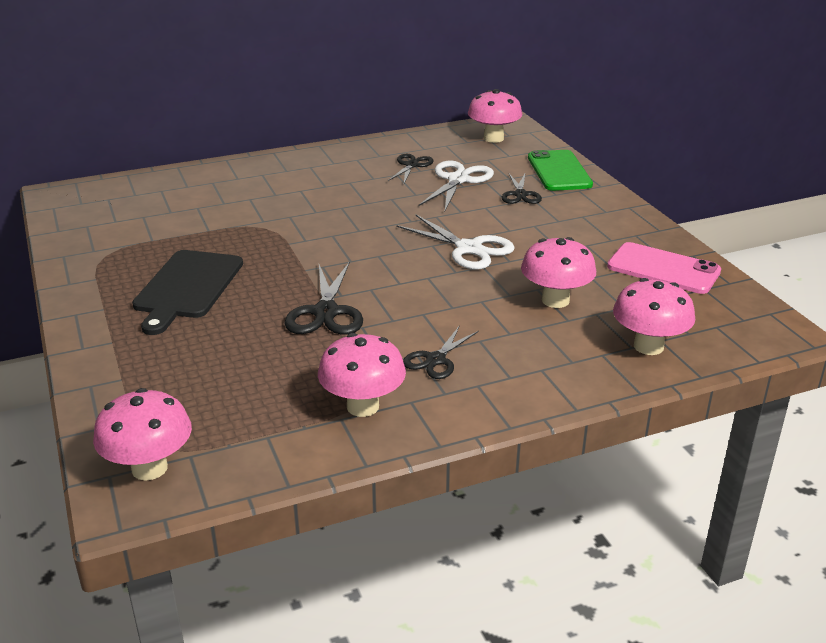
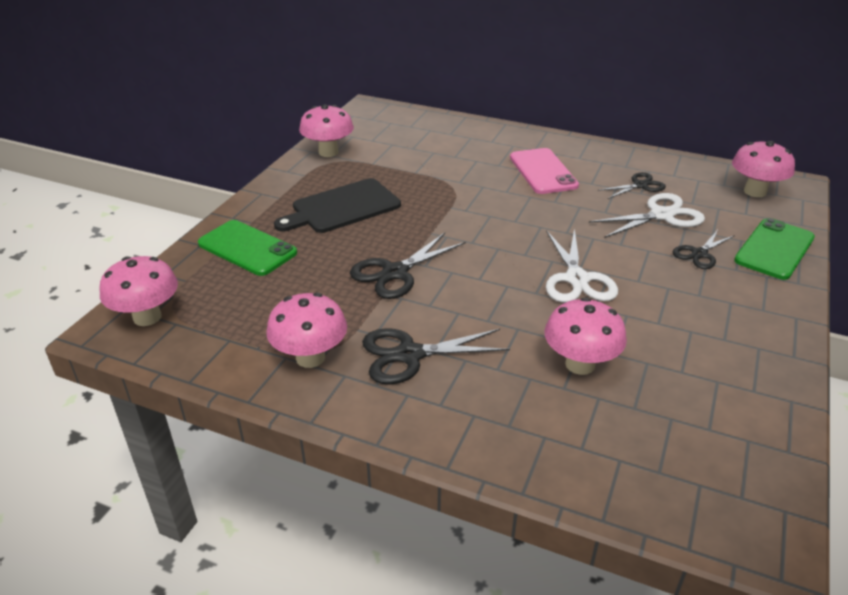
camera: 45 degrees right, 5 degrees up
black scissors [403,325,479,379] -> black scissors [362,328,510,385], size x1.57
pink phone [607,242,721,294] -> pink phone moved to [510,148,579,194]
pink mushroom [613,278,695,355] -> pink mushroom moved to [299,104,354,157]
none -> green phone [198,220,297,276]

